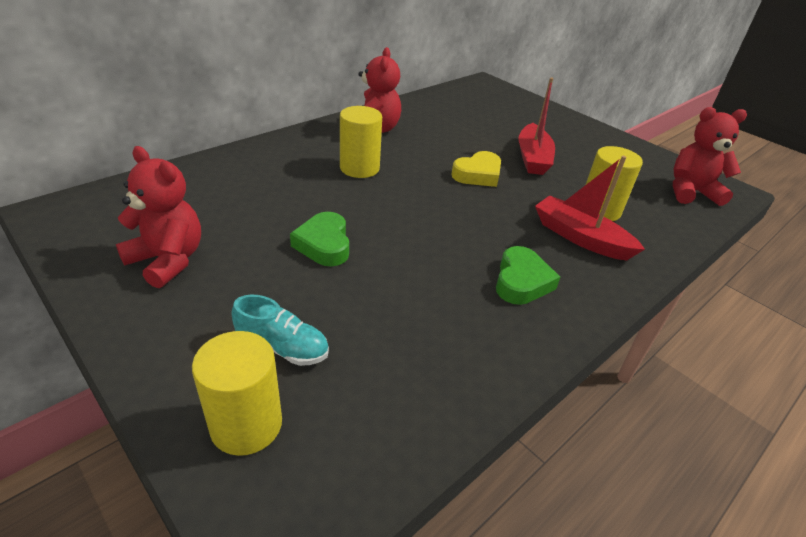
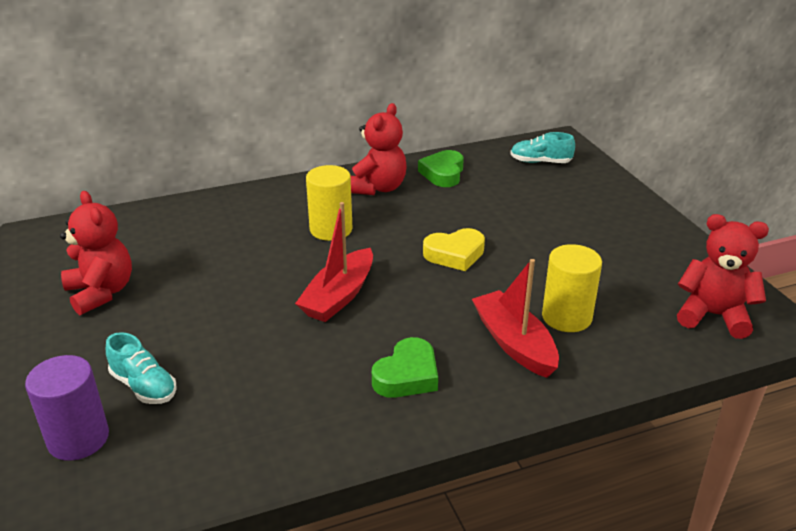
camera: 25 degrees right, 5 degrees down
yellow cylinder [192,331,282,456] -> purple cylinder [25,355,109,461]
green heart [290,212,349,266] -> green heart moved to [418,150,464,187]
red boat [518,78,555,175] -> red boat moved to [295,202,373,322]
none -> turquoise shoe [510,132,575,163]

